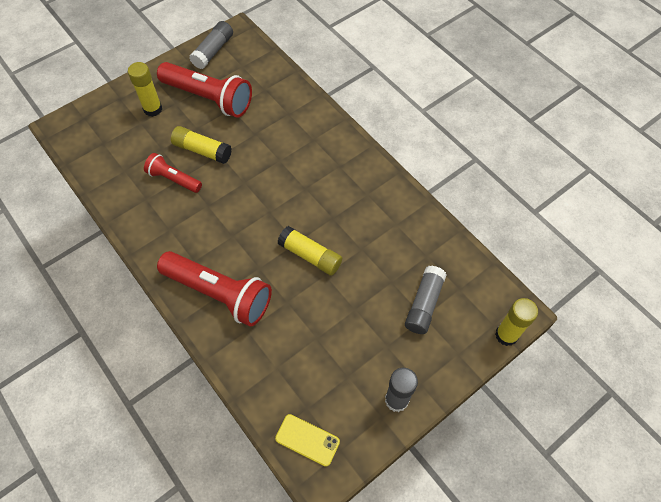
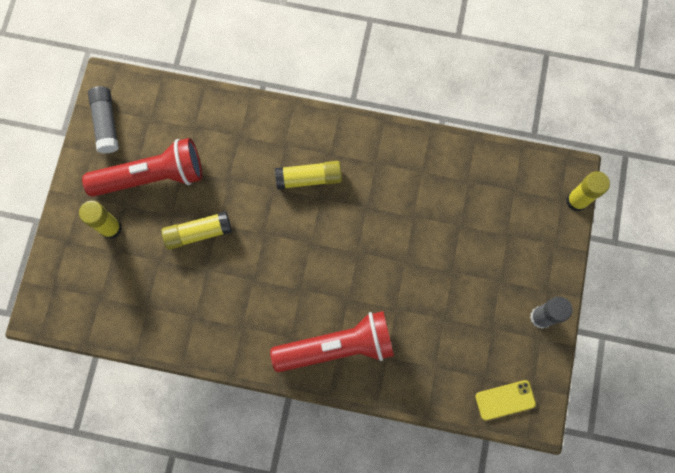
camera: 40 degrees left, 15 degrees up
red flashlight [144,153,202,193] -> none
yellow glue stick [277,226,342,276] -> yellow glue stick moved to [275,161,342,190]
grey glue stick [405,266,447,334] -> none

